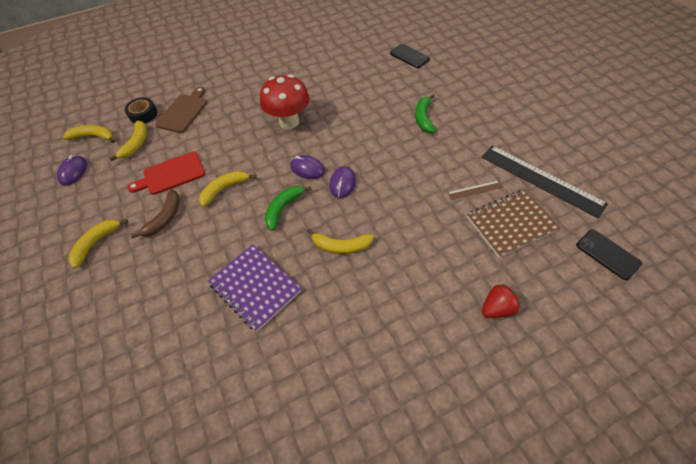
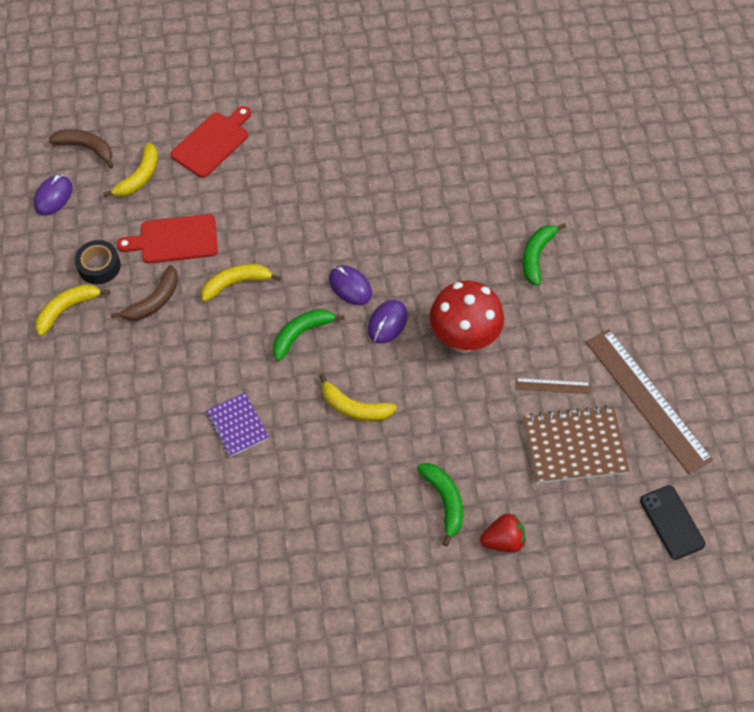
camera: 15 degrees right, 5 degrees up
yellow banana [63,125,115,143] -> brown banana [48,129,113,169]
black tape [124,97,157,124] -> black tape moved to [75,240,121,284]
brown cutting board [155,87,207,133] -> red cutting board [171,106,251,178]
purple notebook [208,244,302,331] -> purple notebook [206,392,269,457], size x0.61
red mushroom [260,74,310,129] -> red mushroom moved to [430,281,504,352]
black phone [390,44,430,68] -> none
black ruler [482,145,608,218] -> brown ruler [586,329,713,475]
none -> green banana [417,463,463,546]

